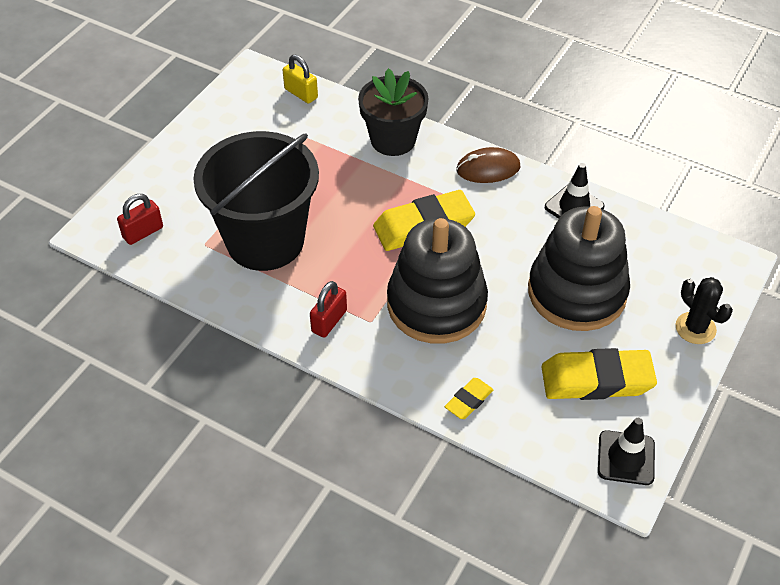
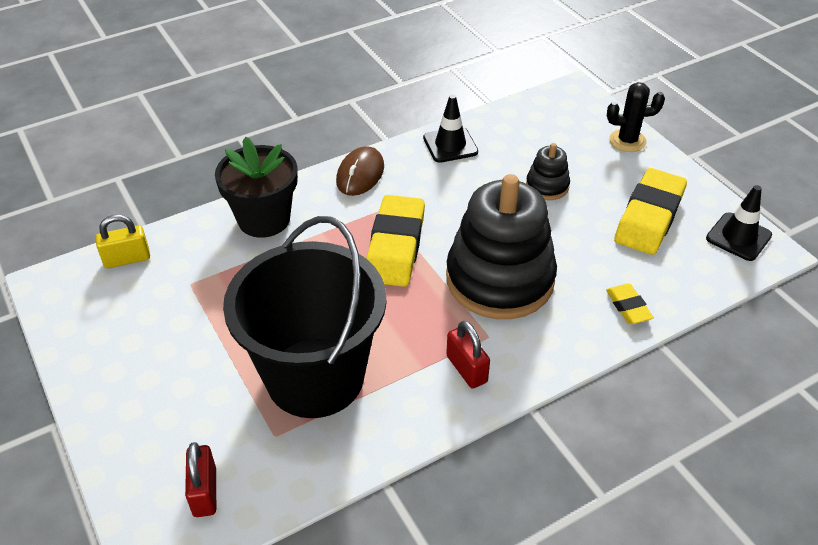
camera: 60 degrees left, 5 degrees down
black stacking toy [528,206,630,331] -> black stacking toy [526,143,570,200], size x0.44

